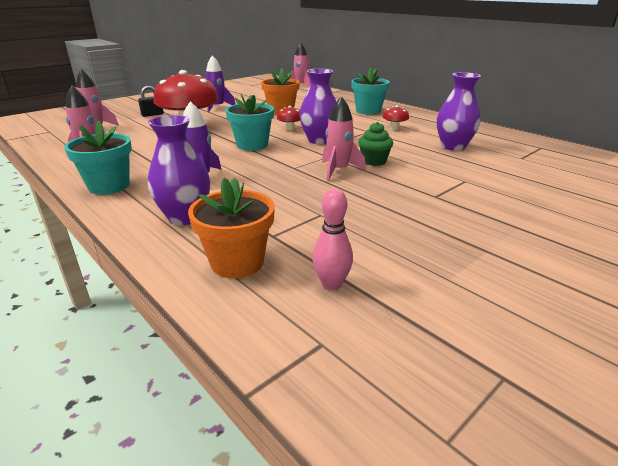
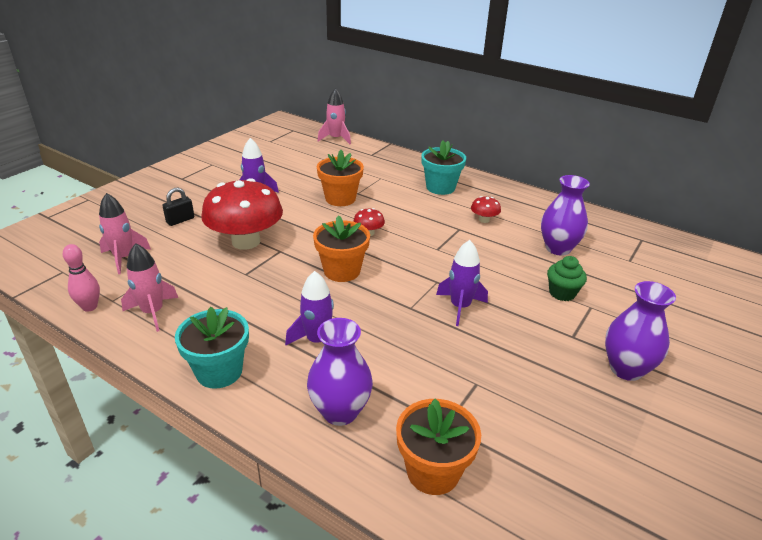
camera: 15 degrees left, 5 degrees up
turquoise flower pot [226,94,274,151] -> orange flower pot [313,215,370,282]
purple vase [299,69,336,144] -> purple vase moved to [605,281,676,381]
pink bowling pin [312,189,353,291] -> pink bowling pin moved to [63,244,100,312]
pink rocket [322,96,366,181] -> purple rocket [436,240,488,326]
green cupcake [358,122,393,166] -> green cupcake moved to [547,256,587,301]

